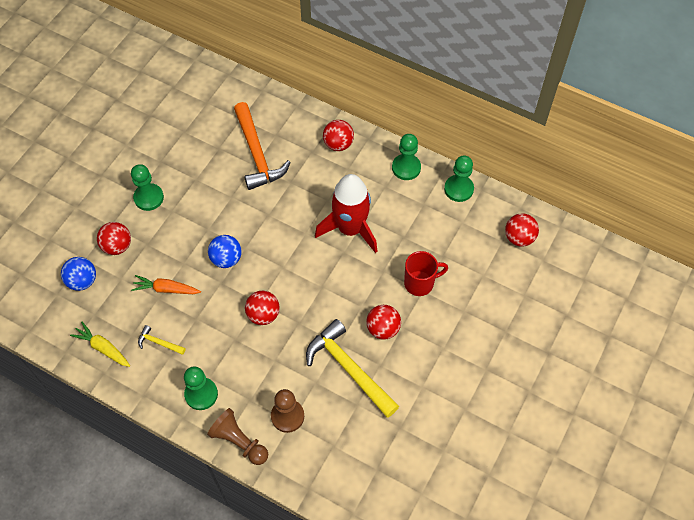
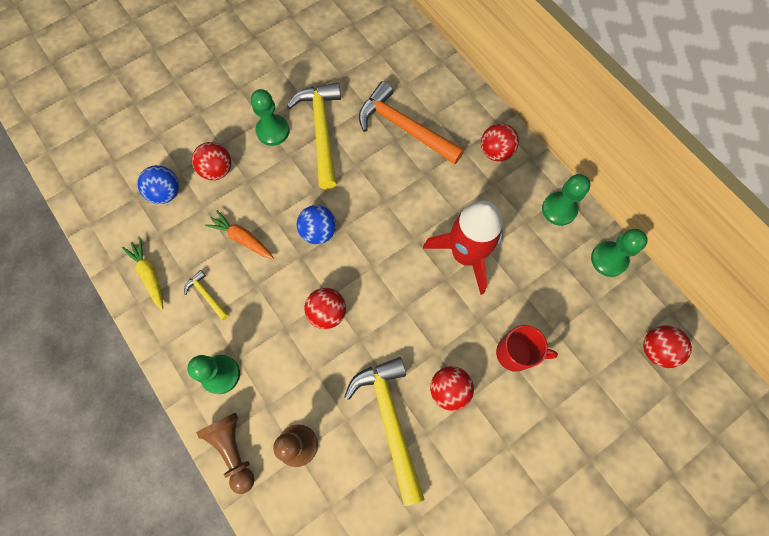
camera: 25 degrees right, 10 degrees up
orange hammer [234,102,291,190] -> orange hammer turned 120 degrees clockwise [359,81,464,164]
none -> yellow hammer [287,83,341,189]

